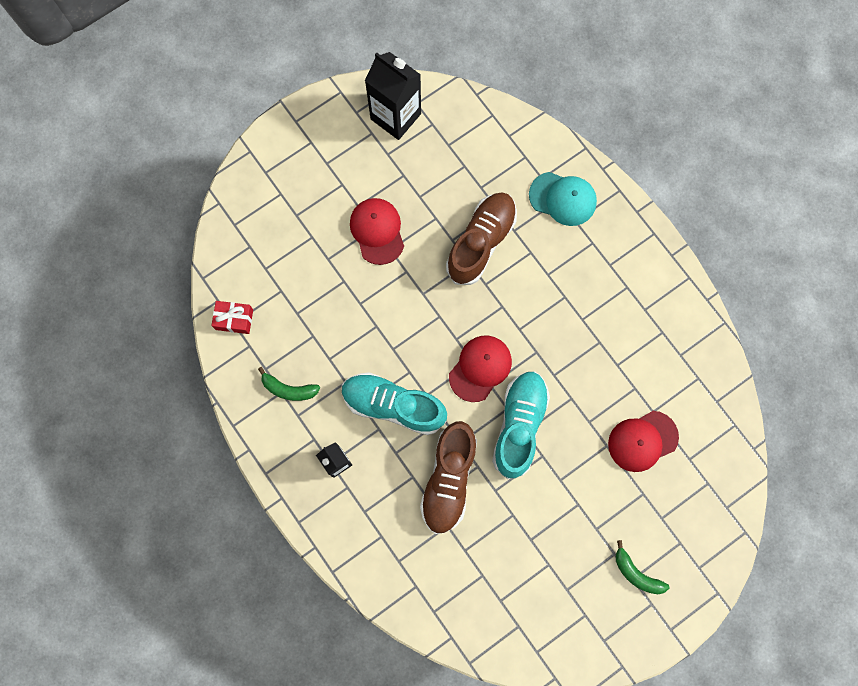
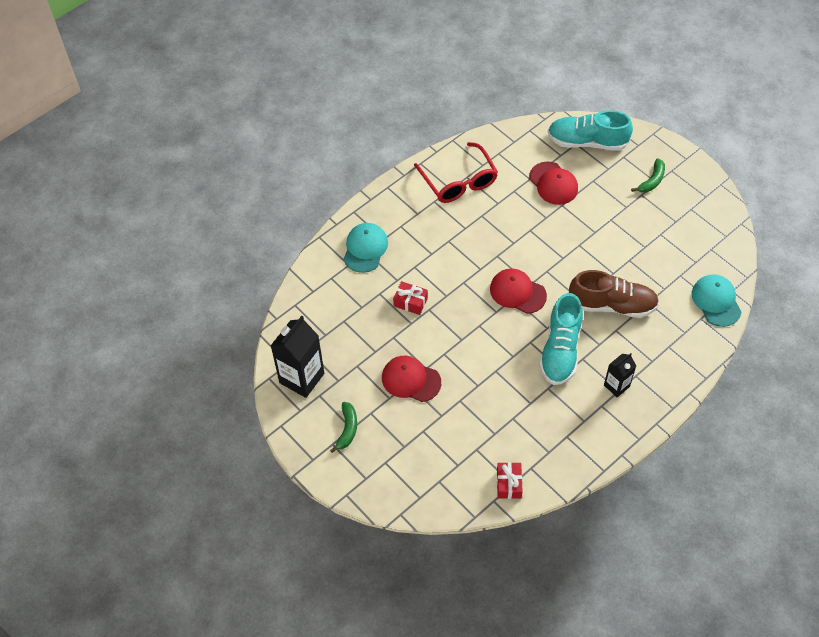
camera: 95 degrees left, 20 degrees down
green banana [258,367,320,401] -> green banana moved to [330,402,357,453]
red cap [350,198,404,265] -> red cap turned 45 degrees clockwise [382,356,441,402]
brown shoe [446,192,517,285] -> red gift [393,281,428,315]
turquoise shoe [492,371,550,479] -> turquoise shoe moved to [548,110,633,151]
none -> red glasses [414,142,498,203]
none -> turquoise cap [692,274,742,327]

